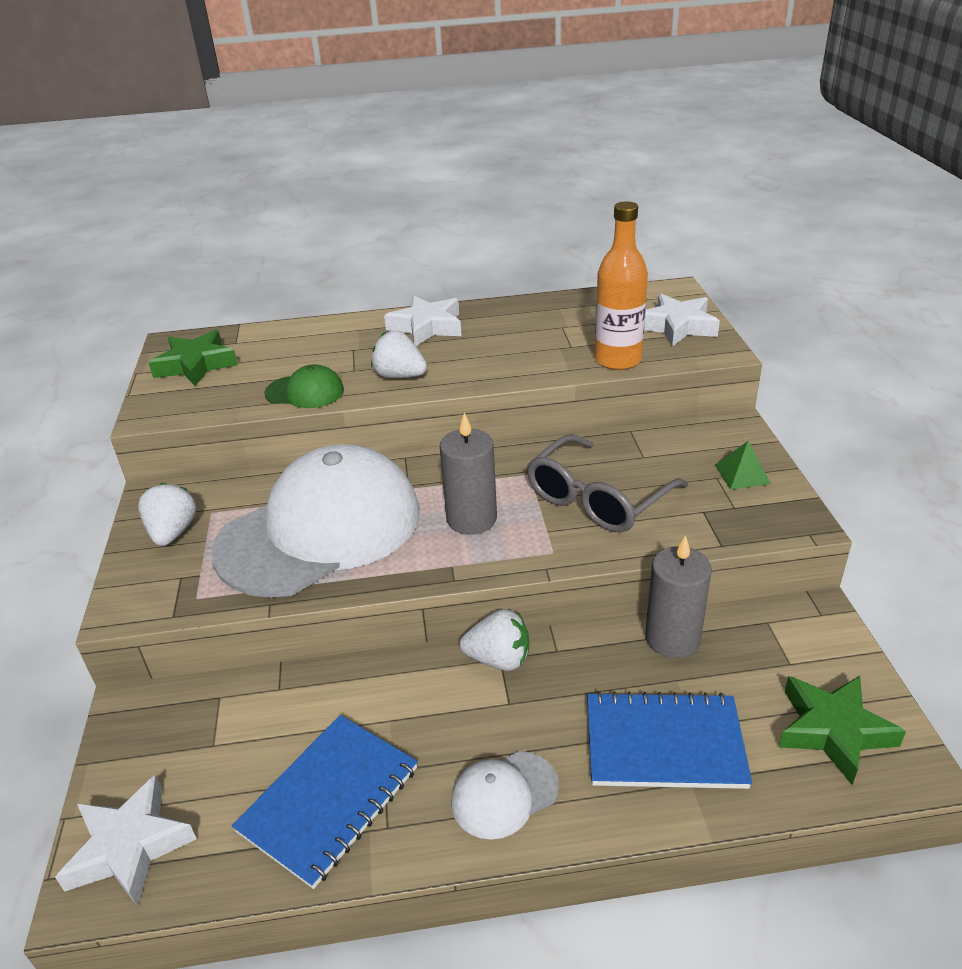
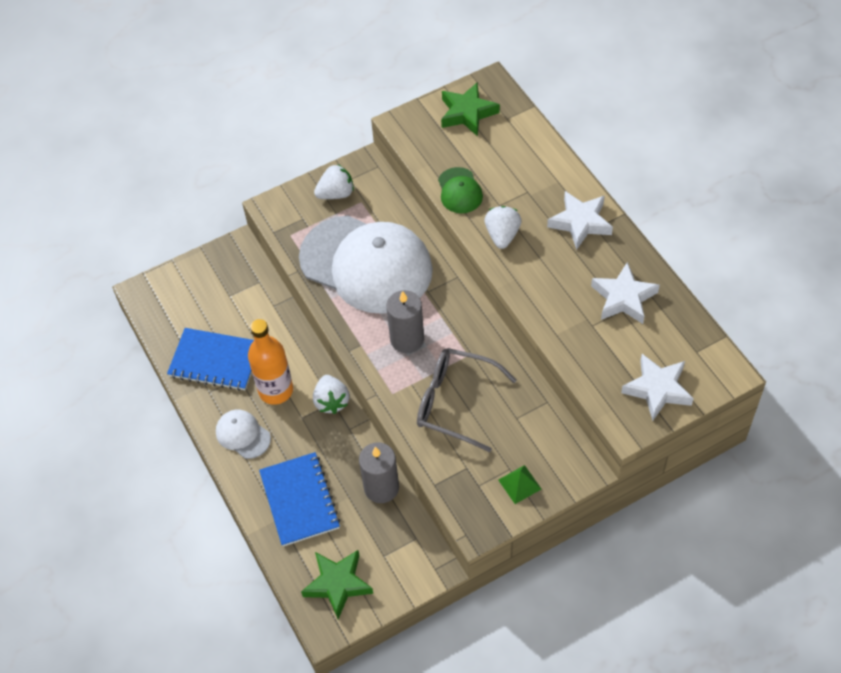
camera: 70 degrees right, 20 degrees up
white star [55,775,197,906] -> white star moved to [591,262,660,324]
orange bottle [595,201,648,370] -> orange bottle moved to [248,319,293,405]

